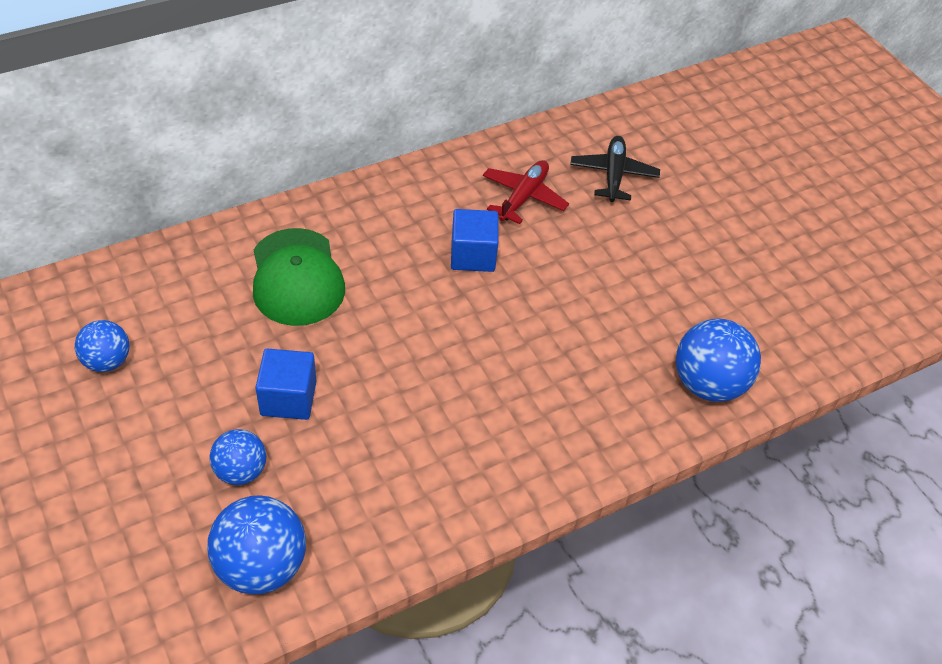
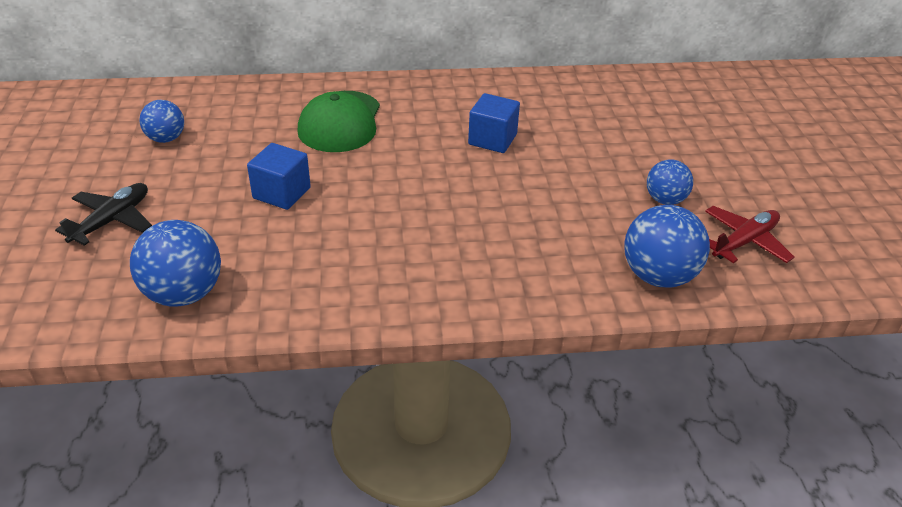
camera: 25 degrees right, 10 degrees down
blue ball [209,429,266,485] -> blue ball moved to [647,159,693,205]
red plane [483,160,569,224] -> red plane moved to [705,206,794,263]
black plane [570,136,660,202] -> black plane moved to [55,183,152,246]

